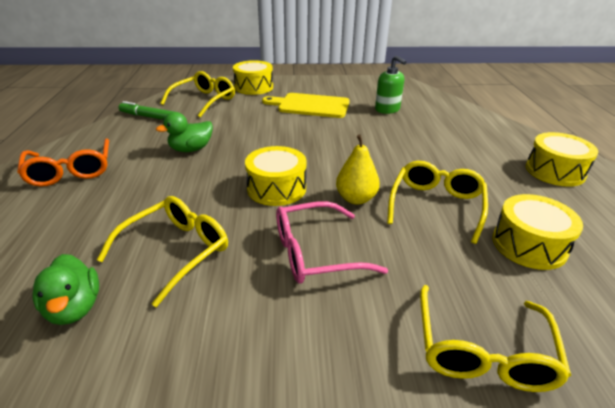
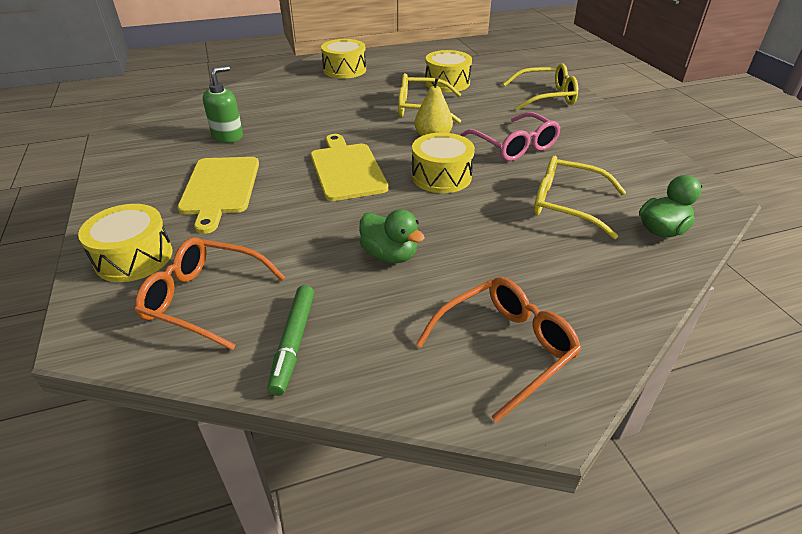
camera: 105 degrees left, 5 degrees up
yellow glasses [160,71,235,118] -> orange glasses [135,237,285,351]
none -> yellow cutting board [311,134,389,201]

